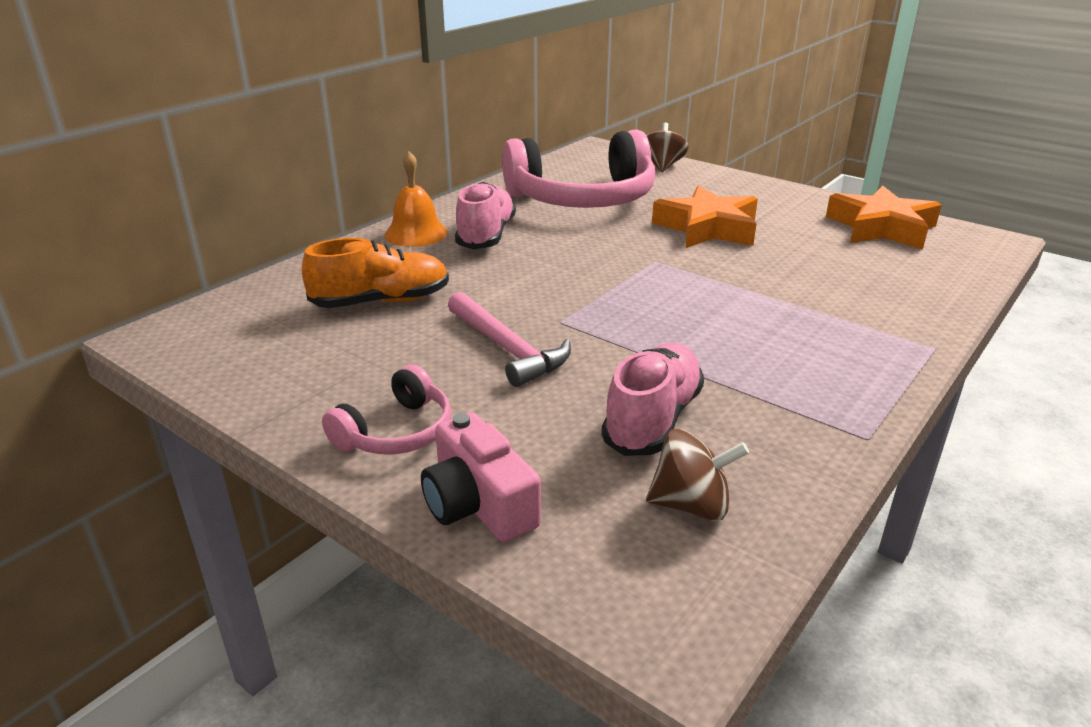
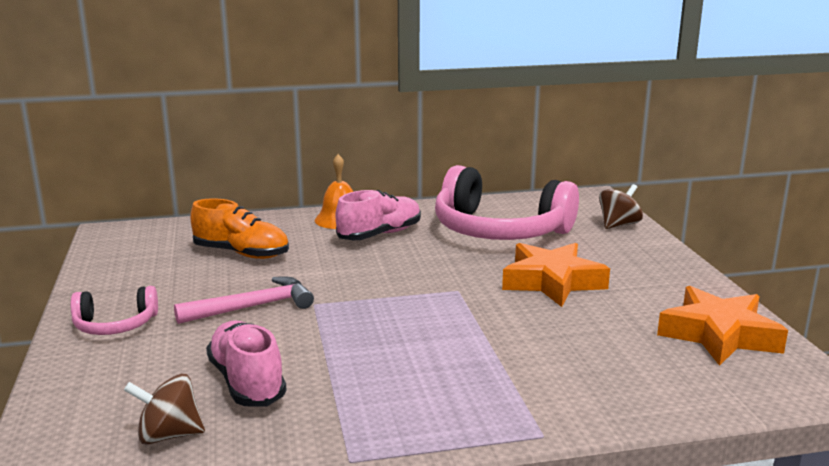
camera: 40 degrees right, 10 degrees down
pink camera [421,412,541,542] -> none
pink hammer [448,292,571,387] -> pink hammer turned 120 degrees counterclockwise [174,277,314,324]
pink shoe [601,343,704,456] -> pink shoe turned 90 degrees counterclockwise [206,320,287,406]
brown spinning top [646,429,749,521] -> brown spinning top turned 135 degrees clockwise [124,374,205,445]

